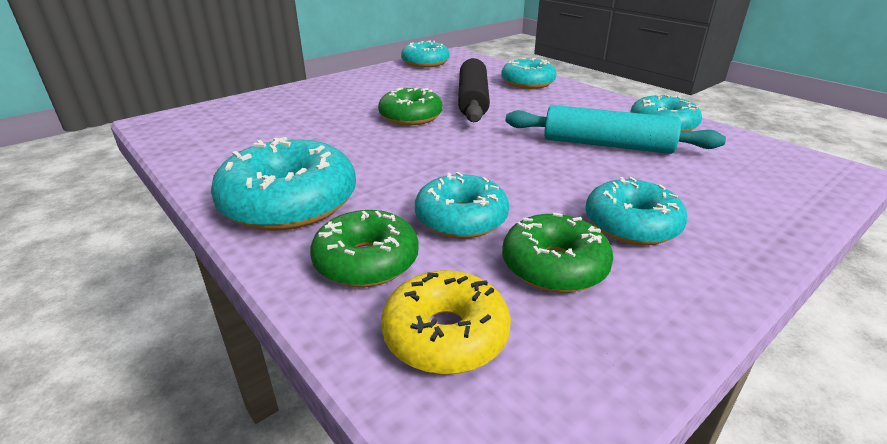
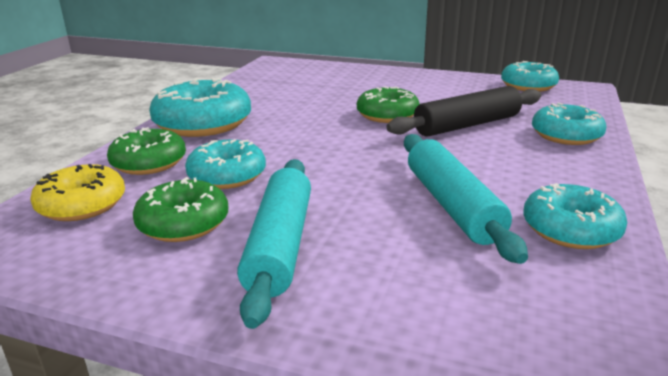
camera: 60 degrees right, 5 degrees down
turquoise donut [585,177,687,245] -> turquoise rolling pin [237,159,311,329]

